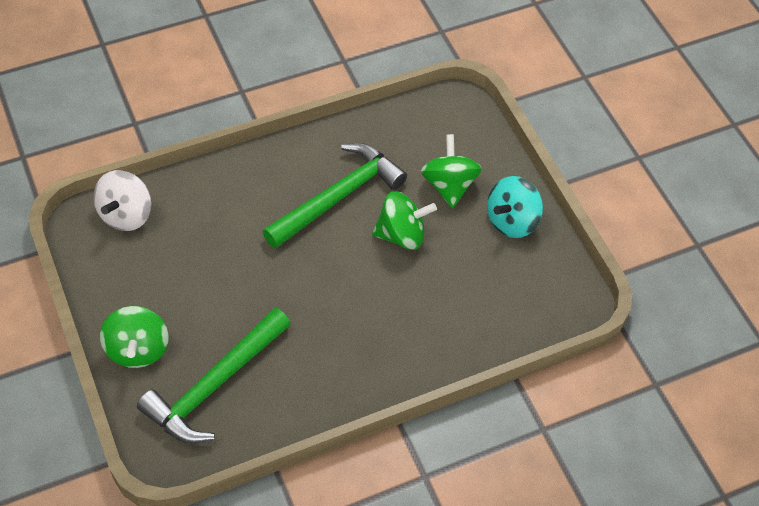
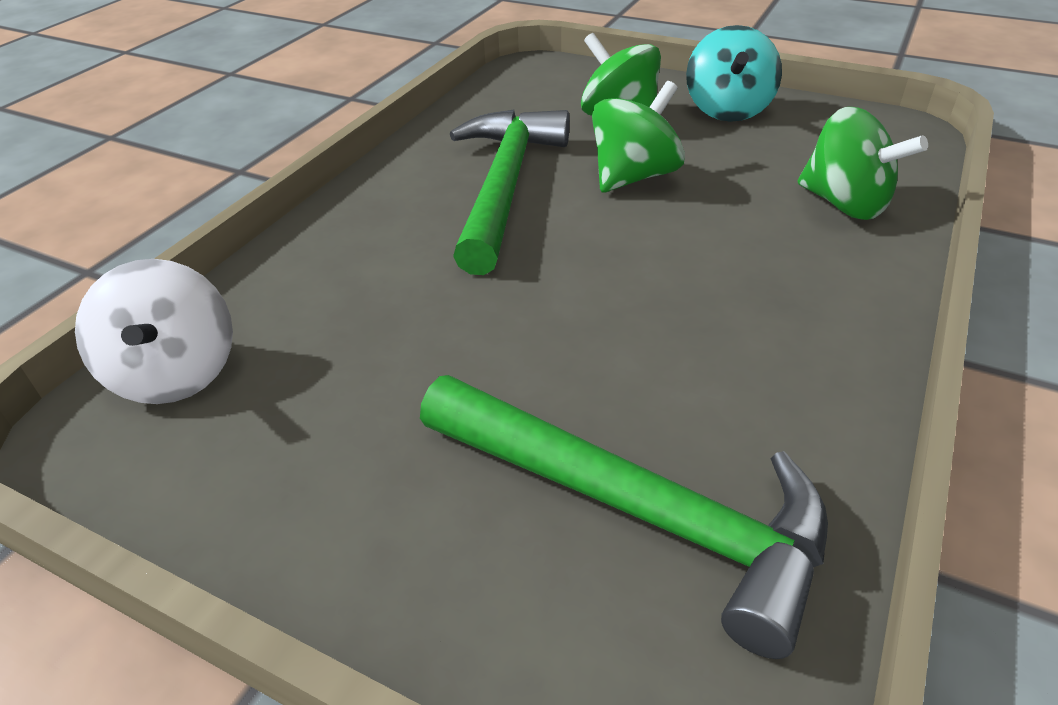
camera: 35 degrees left, 15 degrees down
green spinning top [100,306,169,368] -> green spinning top moved to [798,107,928,220]
green hammer [137,308,291,443] -> green hammer turned 60 degrees counterclockwise [420,375,828,659]

